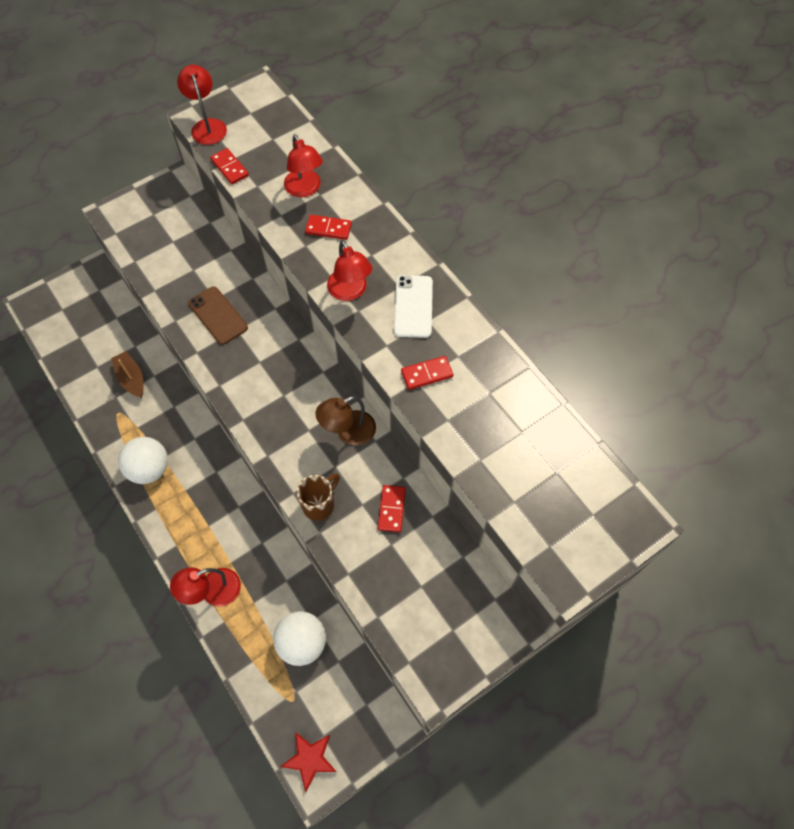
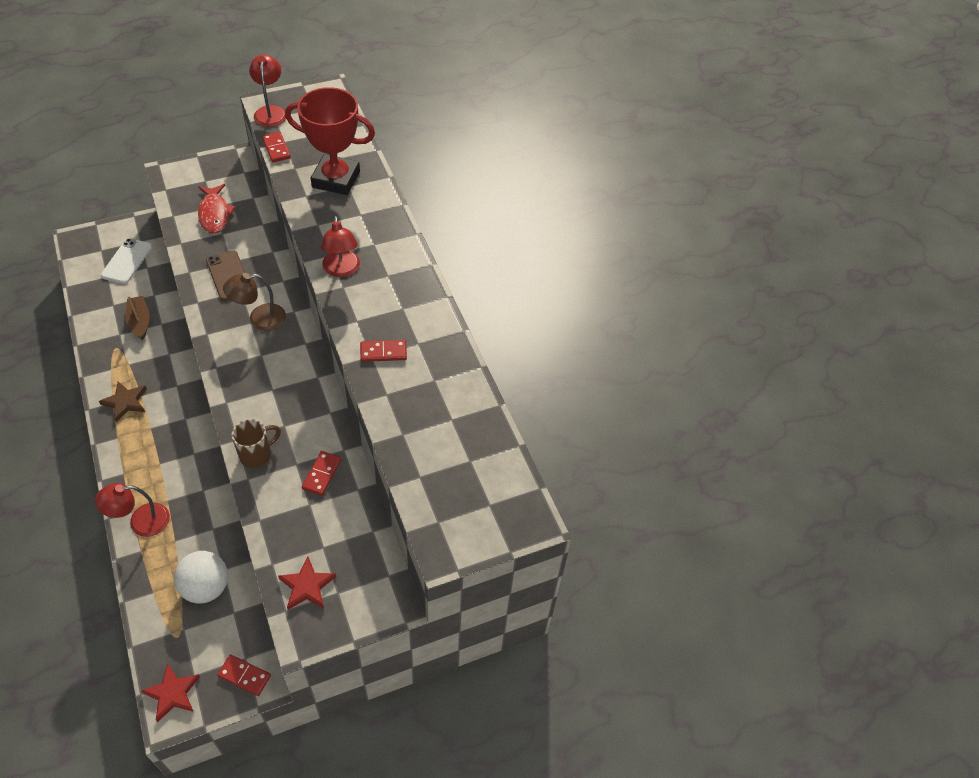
camera: 10 degrees right, 10 degrees down
white ball [118,437,168,484] -> brown star [99,381,147,422]
red lamp [284,134,323,197] -> red trophy [285,87,375,195]
red domino [305,215,352,240] -> red domino moved to [217,655,271,696]
brown lamp [315,396,376,446] -> brown lamp moved to [223,273,286,331]
white phone [394,275,433,338] -> white phone moved to [101,238,152,284]
none -> red fish [198,184,236,234]
none -> red star [278,556,336,610]

